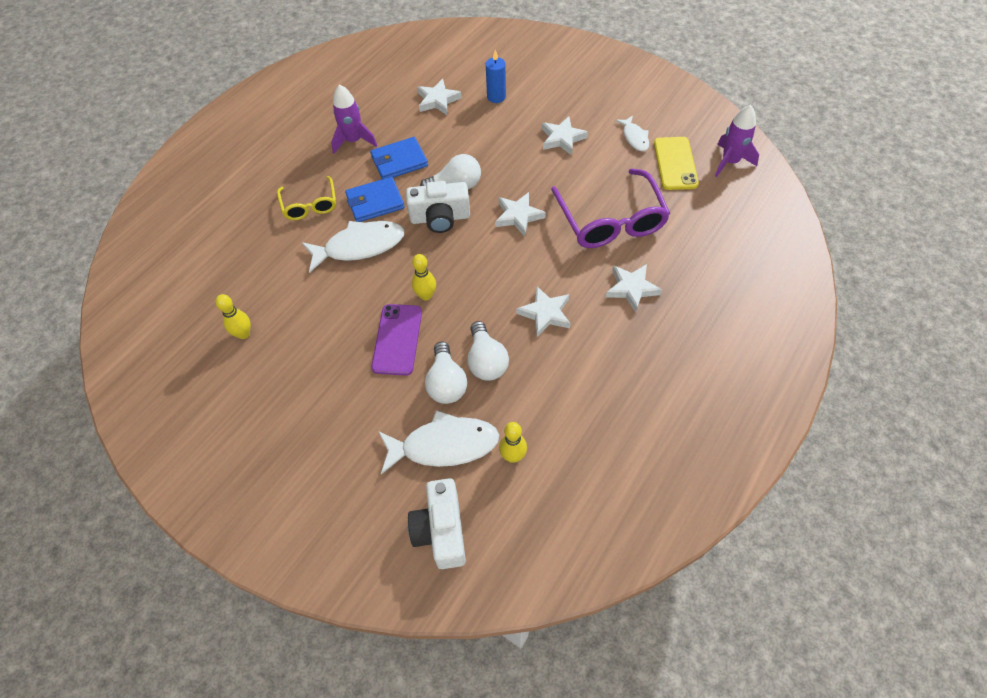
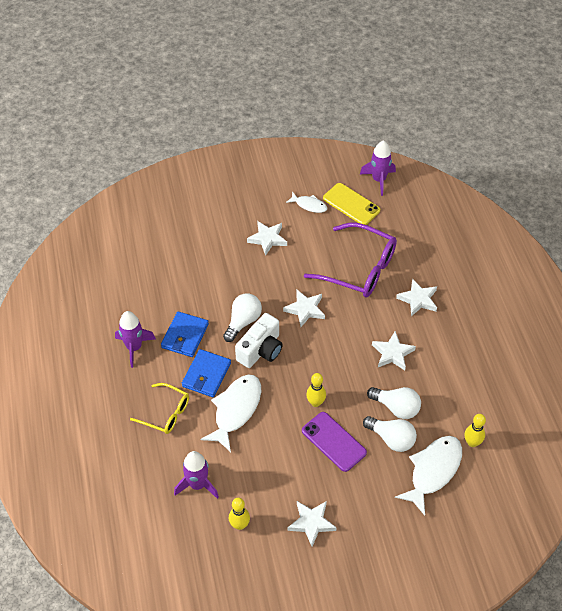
camera: 50 degrees left, 5 degrees down
white camera [408,478,466,569] -> none
white star [417,79,462,115] -> white star moved to [288,501,337,547]
blue candle [486,50,506,103] -> none
none -> purple rocket [174,451,219,499]

